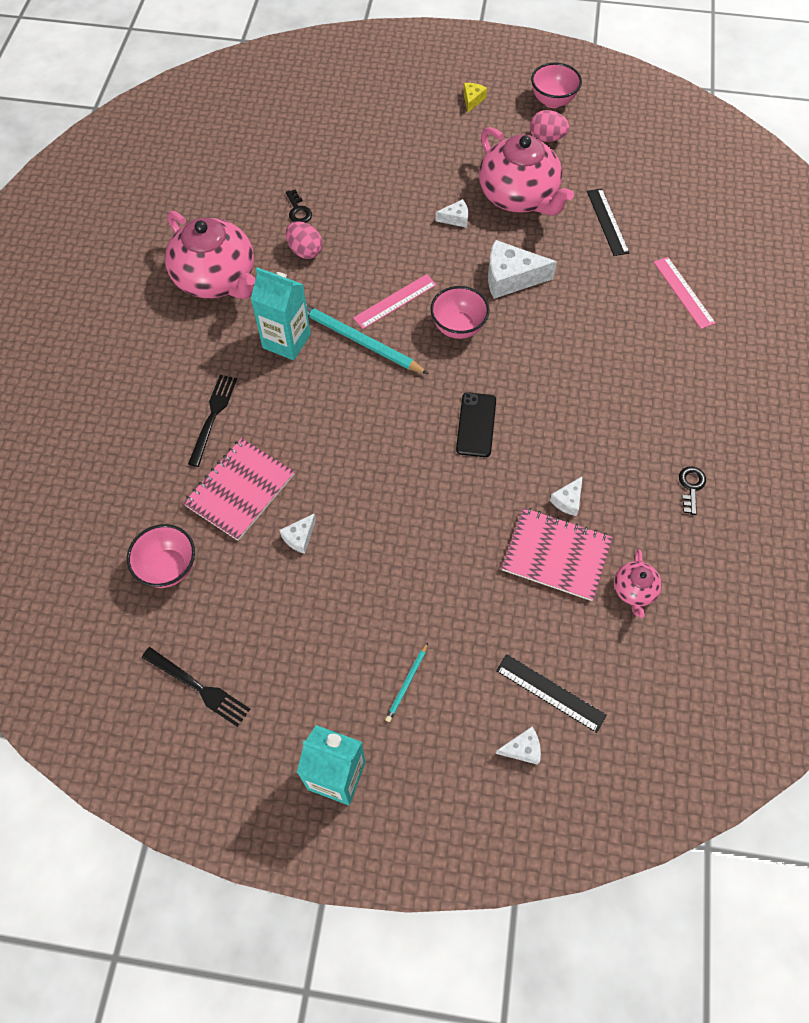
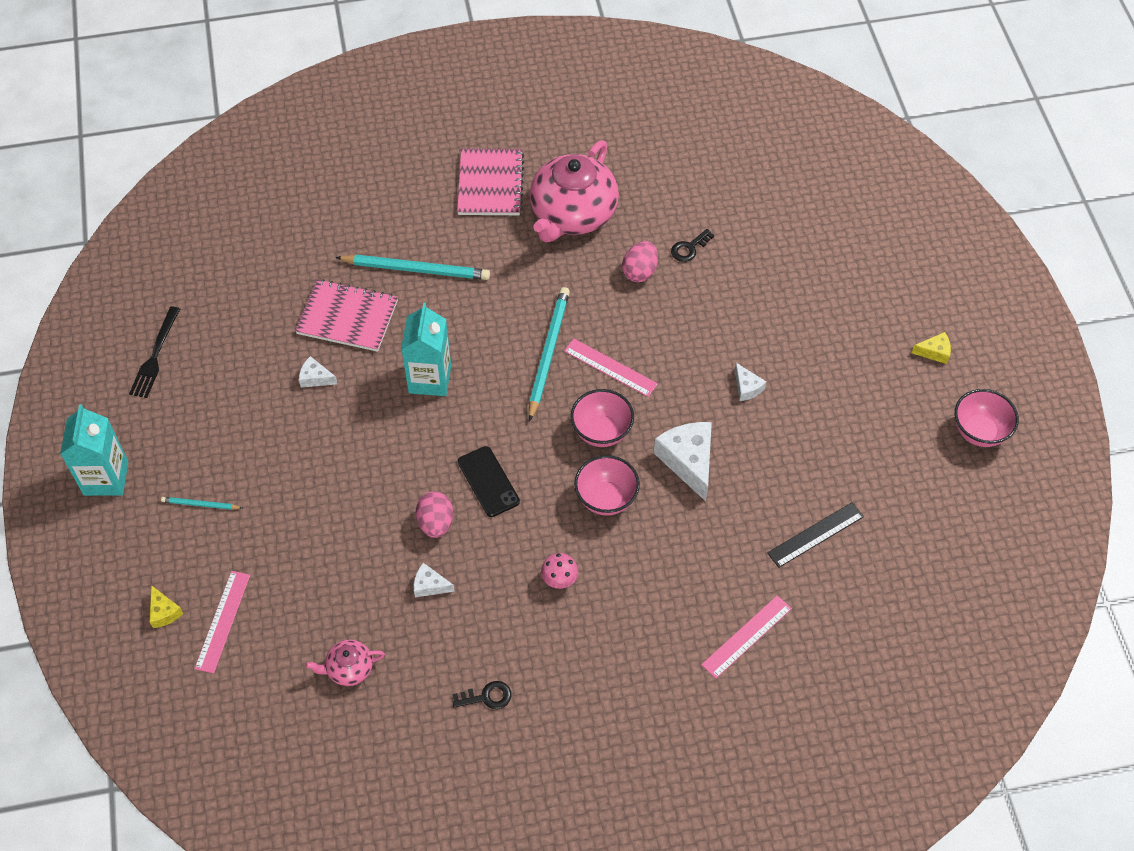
camera: 70 degrees right, 5 degrees down
pink bowl [127,524,195,588] -> pink bowl moved to [574,455,640,516]
black fork [188,375,237,467] -> turquoise pencil [335,255,490,280]
turquoise carton [251,267,311,360] -> turquoise carton moved to [401,303,451,396]
black phone [456,392,496,457] -> black phone turned 75 degrees clockwise [458,446,520,517]
pink teapot [479,127,574,216] -> none
white cheese [495,727,541,765] -> yellow cheese [149,585,183,628]
black ruler [496,654,607,733] -> pink ruler [194,571,250,673]
pink notebook [501,508,613,601] -> pink notebook moved to [457,149,524,215]
pink egg [530,110,569,142] -> pink egg moved to [416,491,453,538]
none -> pink mushroom [541,553,578,589]

